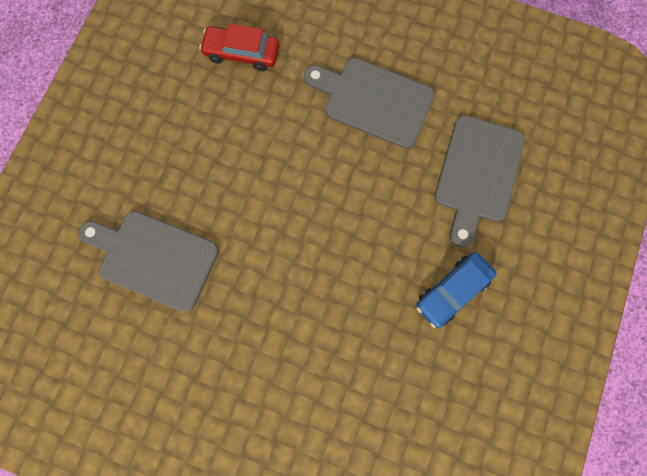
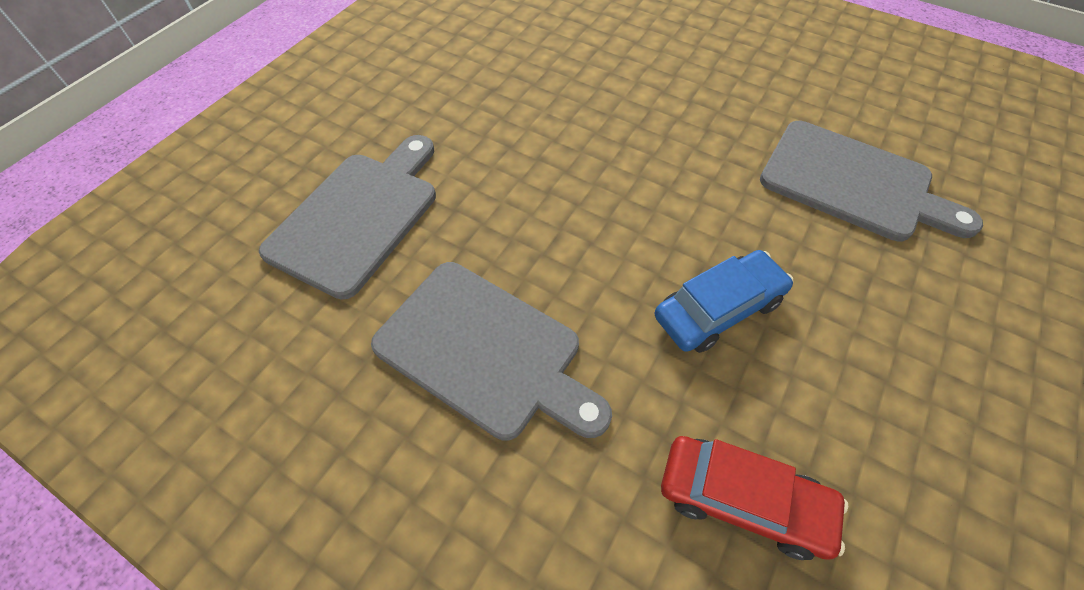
camera: 170 degrees left, 20 degrees down
blue car [416,252,496,328] -> blue car moved to [655,250,793,353]

